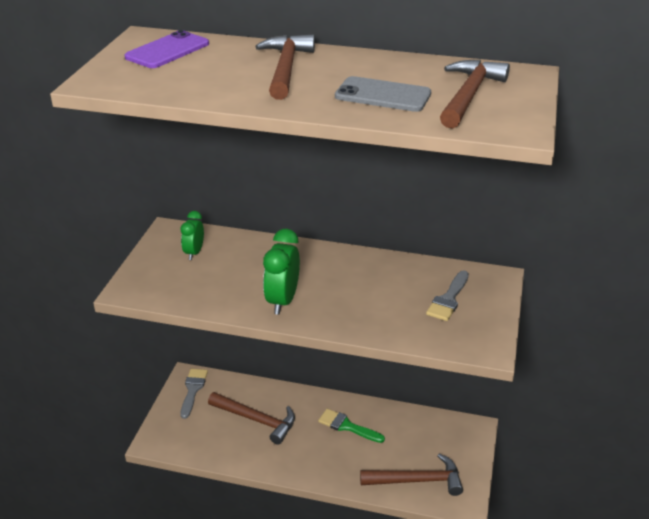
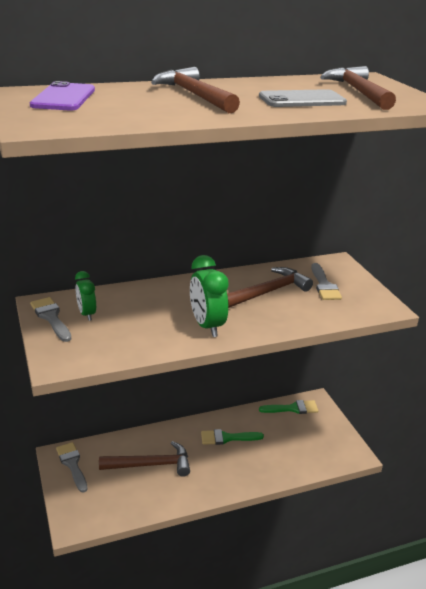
camera: 35 degrees left, 5 degrees down
brown hammer [360,454,463,496] -> brown hammer moved to [227,267,313,308]
none -> grey brush [30,297,71,342]
none -> green brush [259,400,318,414]

